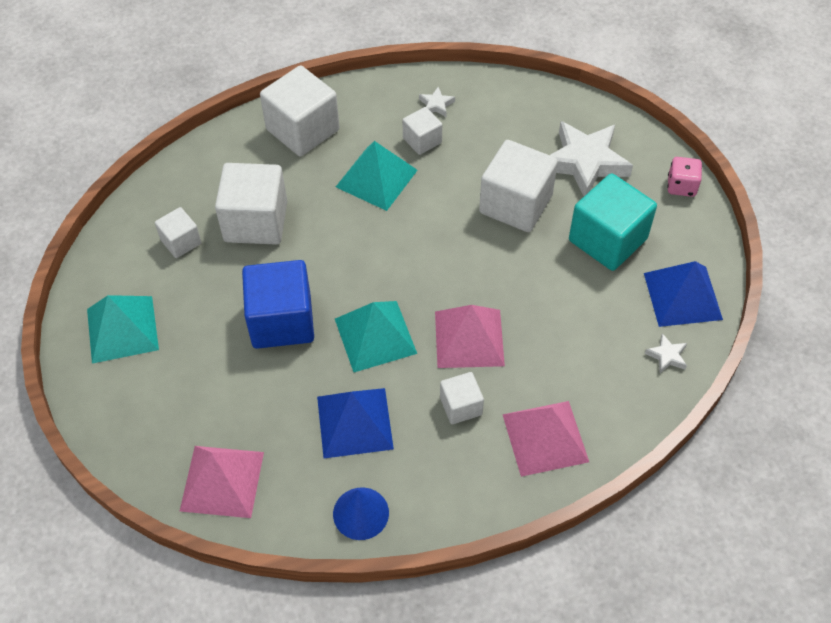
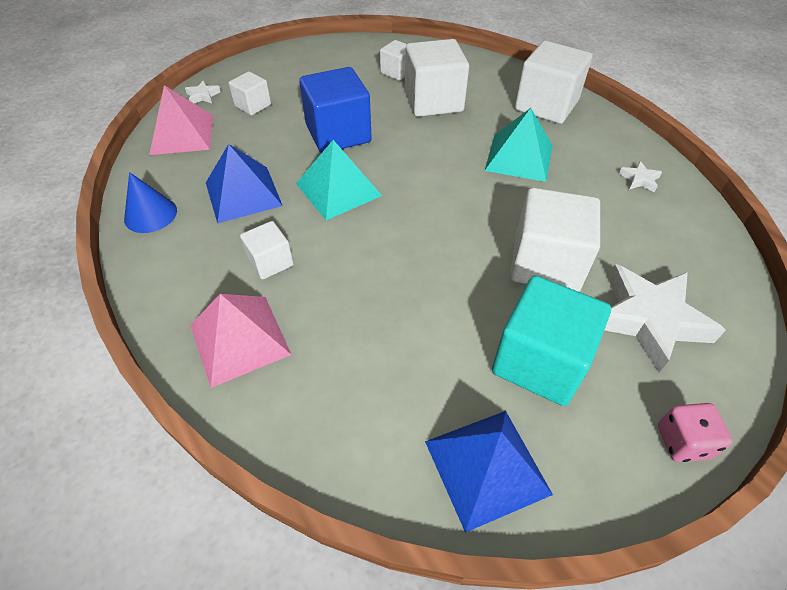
camera: 75 degrees right, 5 degrees down
turquoise pyramid [87,295,159,364] -> none
white cube [402,107,442,155] -> white cube moved to [228,71,271,115]
pink pyramid [435,305,505,368] -> none
white star [645,333,687,373] -> white star moved to [185,80,221,103]

